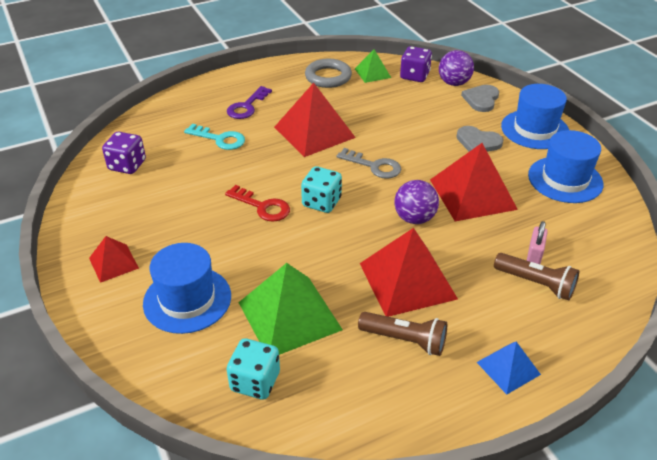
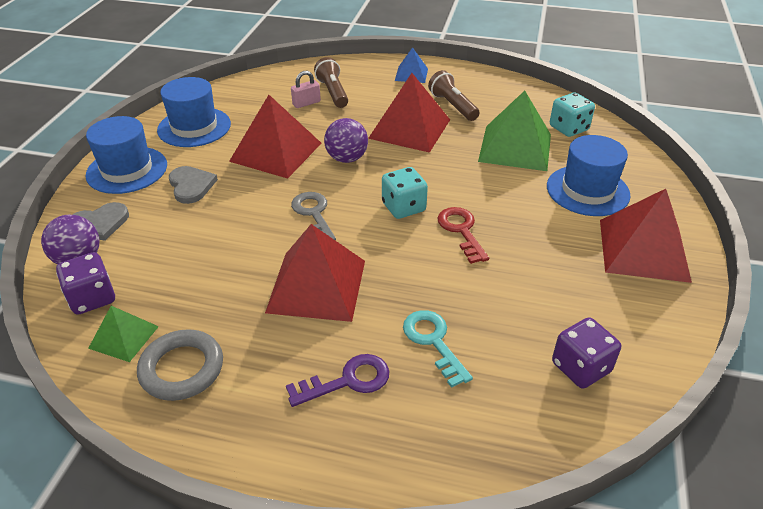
camera: 140 degrees left, 0 degrees up
red pyramid [89,236,139,283] -> red pyramid [600,189,692,283], size x1.88

